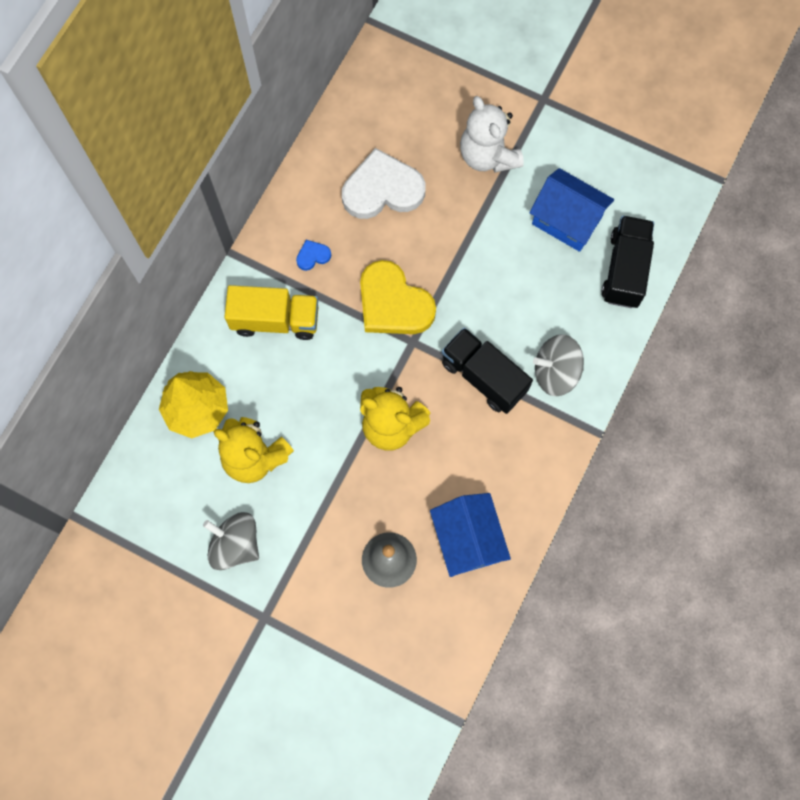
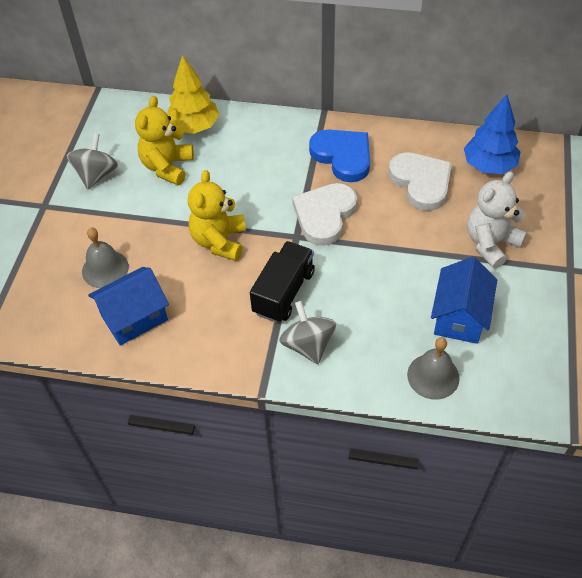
camera: 75 degrees right, 20 degrees down
yellow truck [225,285,318,340] -> none
blue heart [296,240,331,271] -> blue heart [309,130,370,182], size x2.38
yellow heart [360,260,436,334] -> white heart [292,183,357,246]
black truck [601,216,654,308] -> grey bell [407,337,460,400]
none -> blue tree [464,94,521,174]

